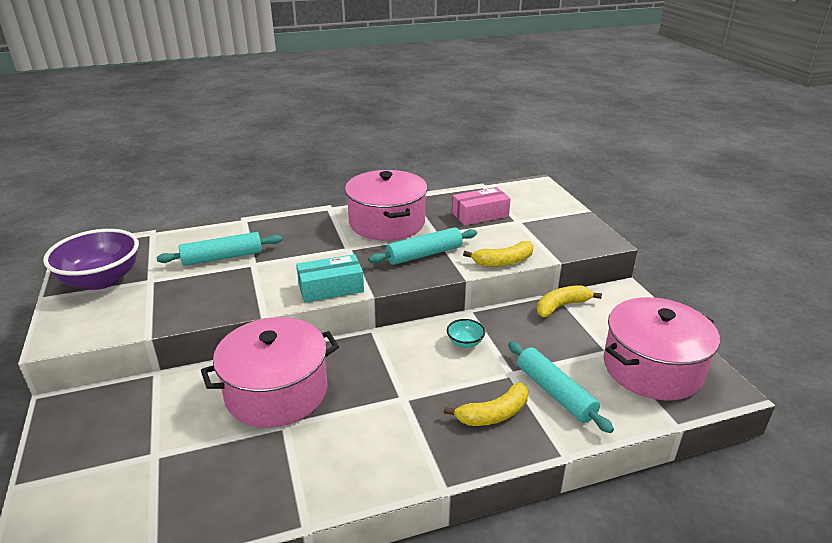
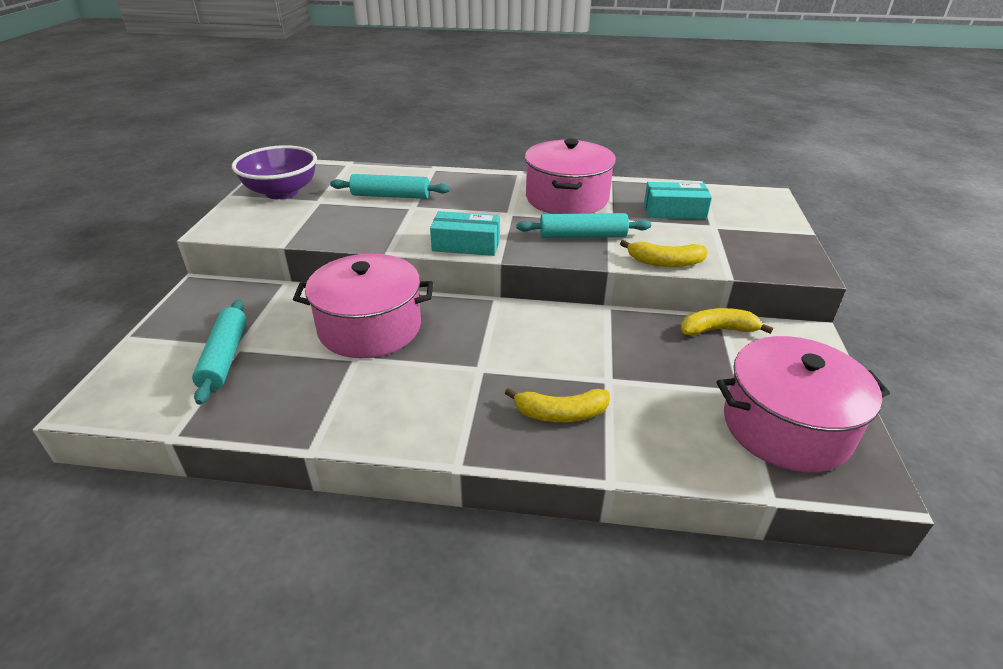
camera: 25 degrees right, 5 degrees up
turquoise bowl [447,319,485,348] -> none
pink box [452,187,511,225] -> turquoise box [644,182,712,219]
turquoise rolling pin [508,341,614,433] -> turquoise rolling pin moved to [192,300,247,405]

